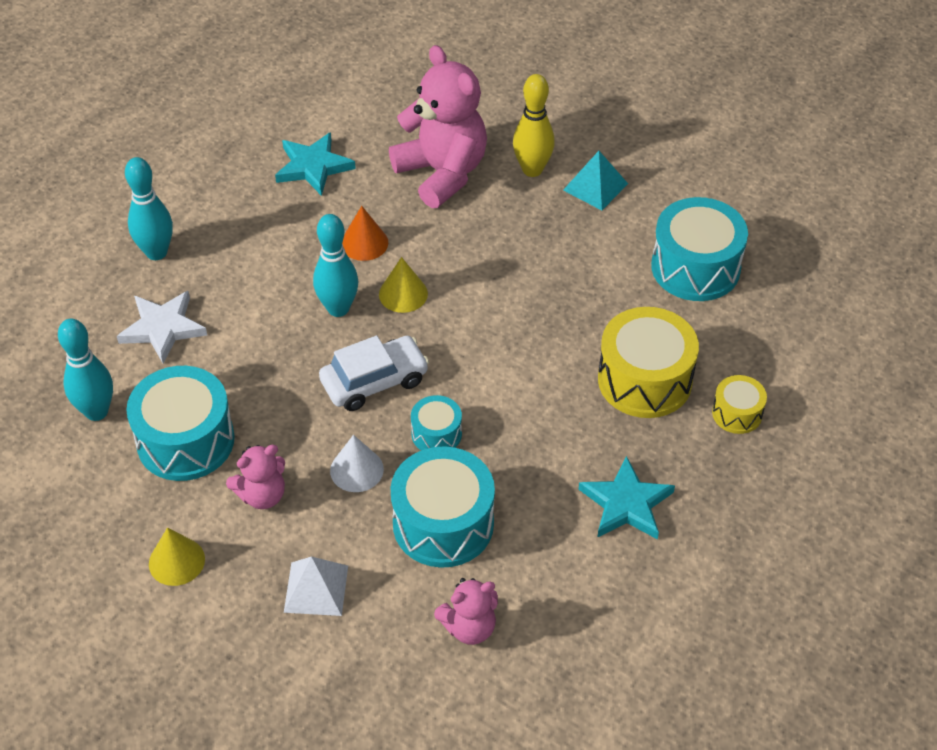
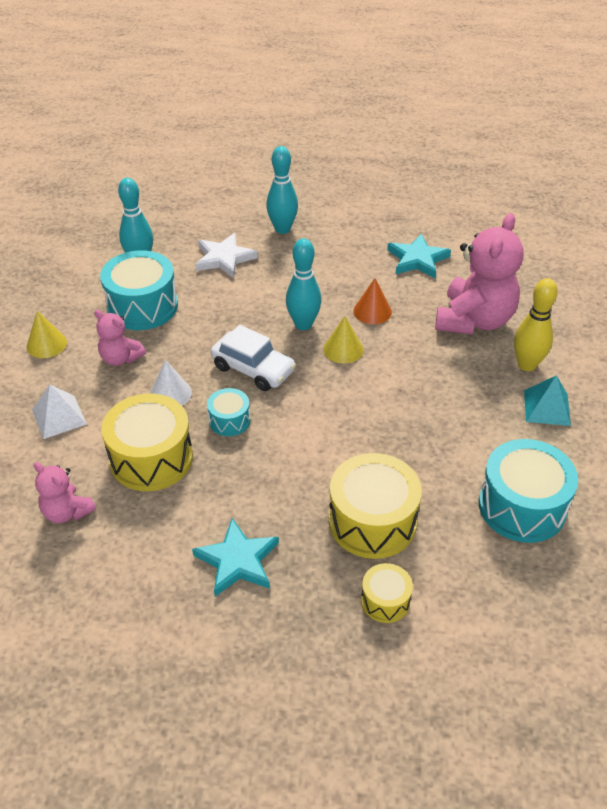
camera: 60 degrees right, 5 degrees down
turquoise drum [391,446,495,568] -> yellow drum [101,394,193,491]

